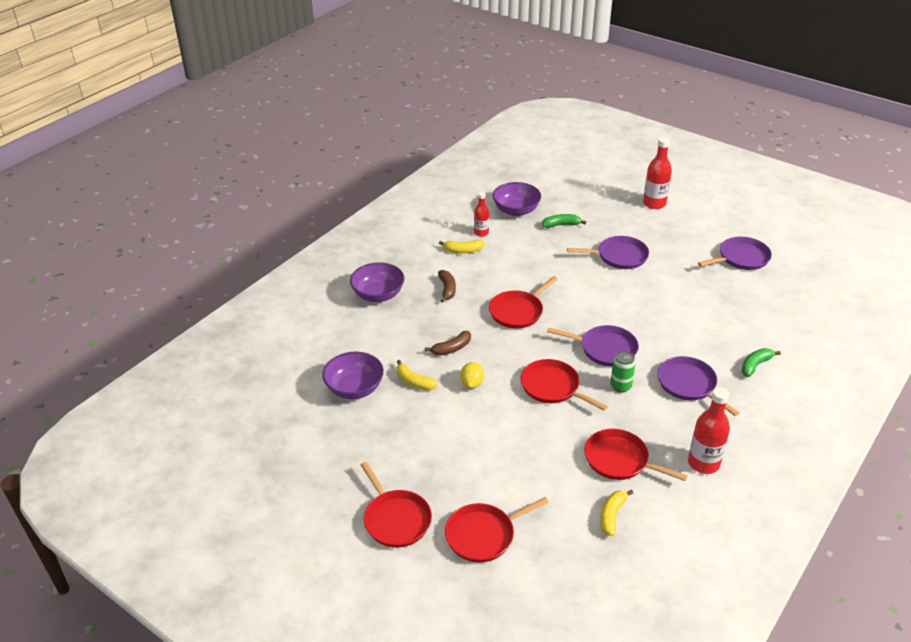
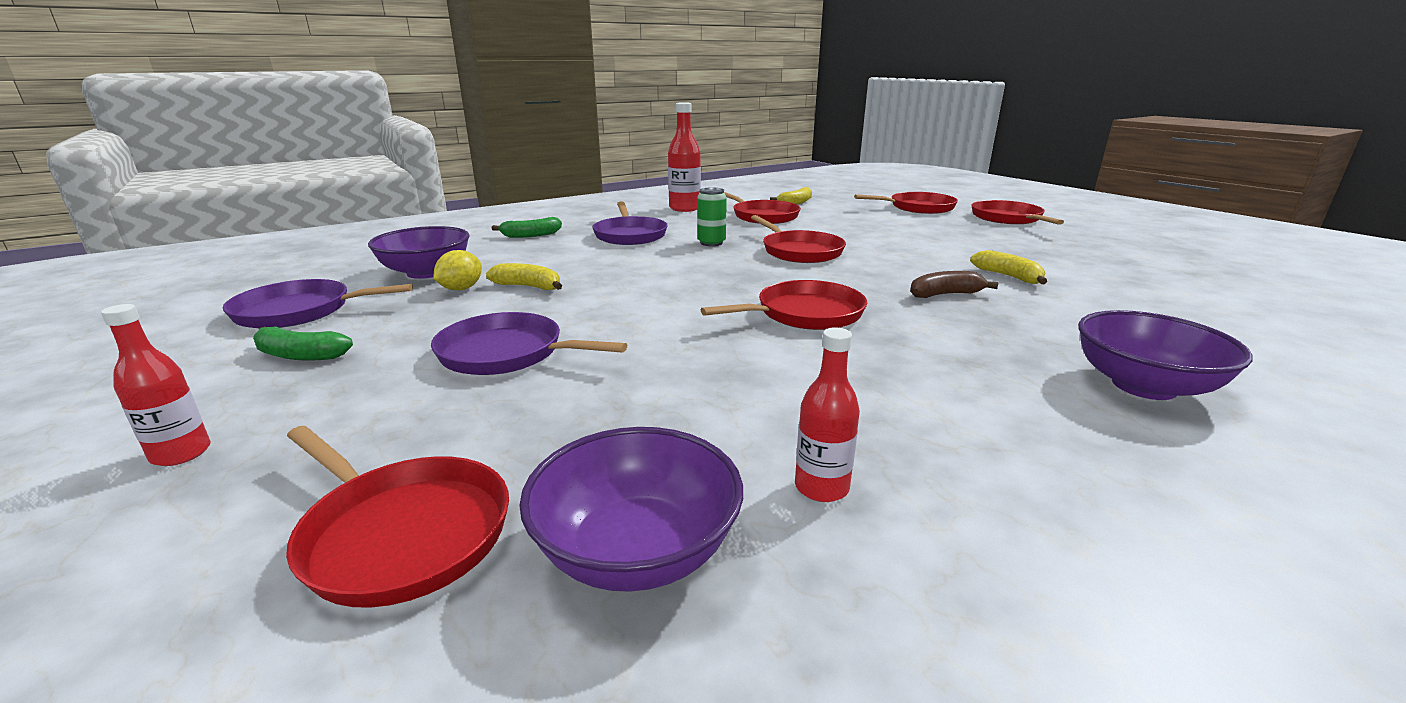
camera: 160 degrees left, 15 degrees down
purple bowl [322,352,384,399] -> purple bowl moved to [368,226,470,279]
brown banana [438,270,456,303] -> none
yellow banana [439,240,485,253] -> yellow banana moved to [486,263,562,290]
yellow lemon [460,362,484,388] -> yellow lemon moved to [433,250,482,290]
green banana [542,214,586,228] -> green banana moved to [253,326,353,360]
purple pan [547,325,639,366] -> none
red bottle [643,137,672,209] -> red bottle [101,304,211,466], size x0.61
none -> red pan [286,426,509,608]

